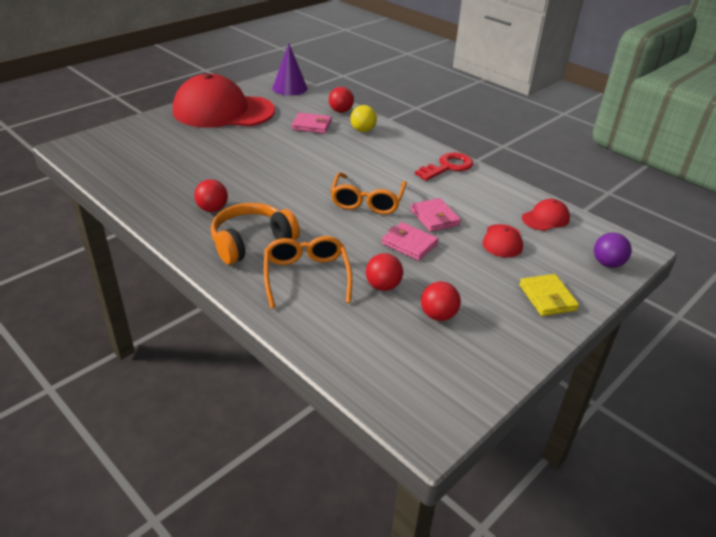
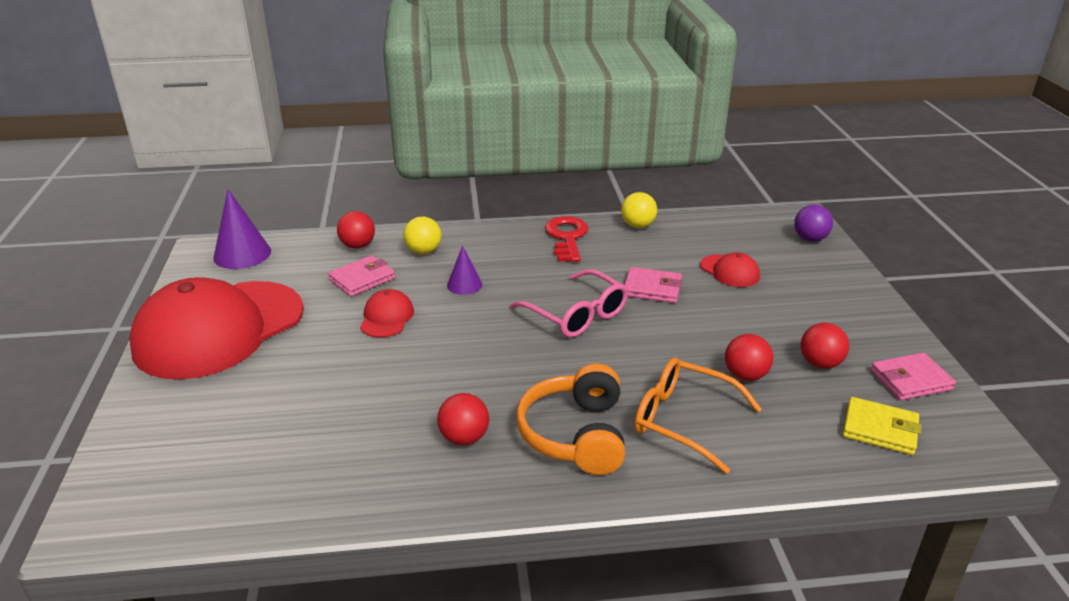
camera: 50 degrees left, 5 degrees down
orange glasses [331,172,407,214] -> pink glasses [510,269,629,338]
pink wallet [382,222,439,261] -> pink wallet moved to [871,353,956,400]
yellow wallet [519,274,579,316] -> yellow wallet moved to [843,397,921,455]
red cap [522,199,570,231] -> red cap moved to [360,289,414,338]
none -> purple cone [447,245,482,295]
none -> yellow ball [621,192,657,228]

